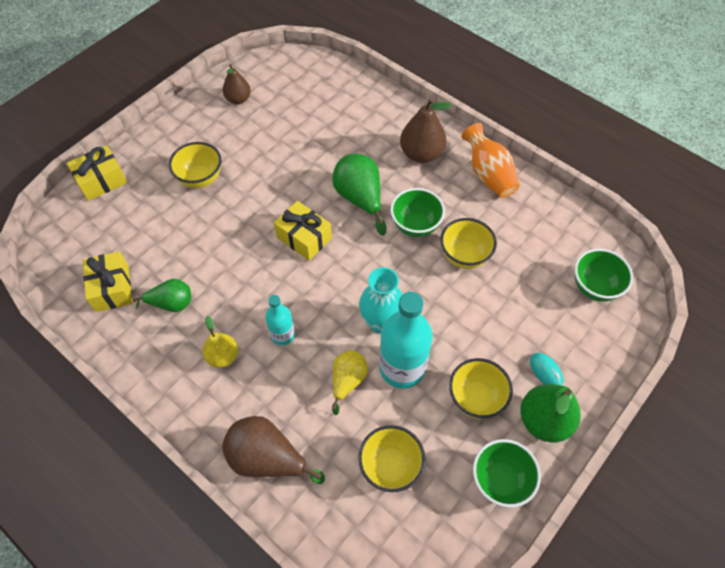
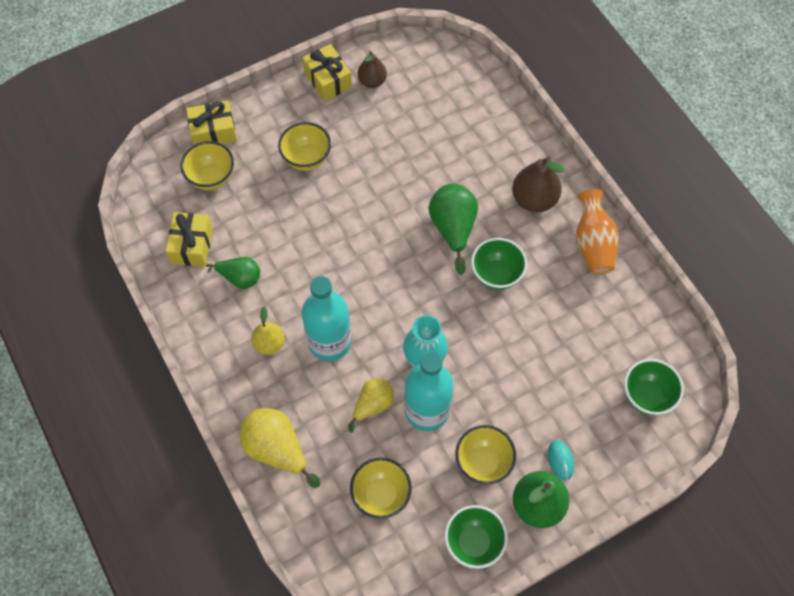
camera: 20 degrees right, 5 degrees up
brown pear [222,416,325,484] -> yellow pear [239,408,320,488]
turquoise bottle [265,295,295,345] -> turquoise bottle [302,276,352,361], size x1.84
yellow gift [274,201,332,261] -> yellow gift moved to [303,44,352,101]
yellow bowl [440,218,497,269] -> yellow bowl moved to [181,141,234,190]

